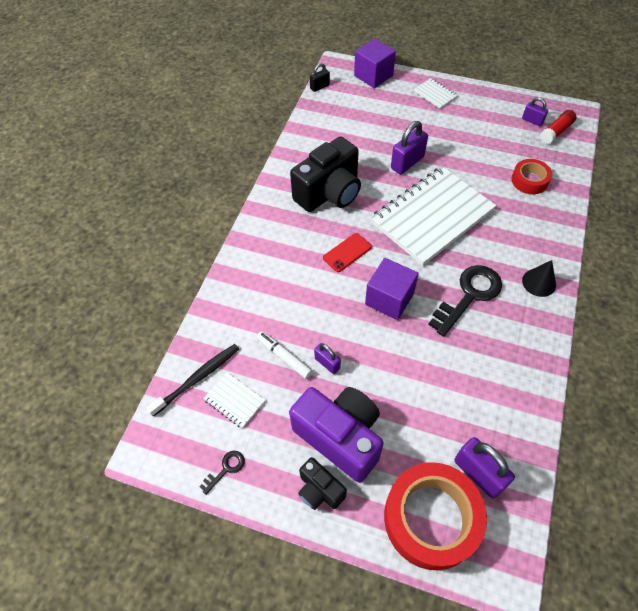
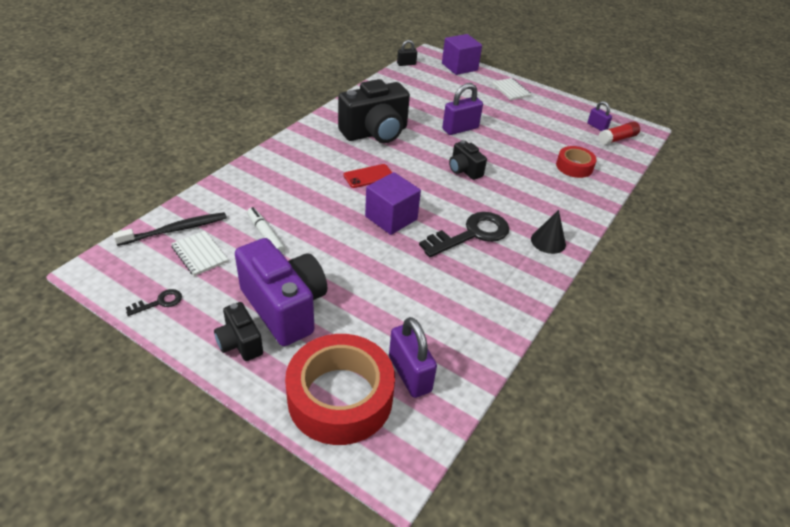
camera: 10 degrees right, 15 degrees down
purple padlock [314,343,341,374] -> none
white notebook [371,166,496,266] -> black camera [449,140,487,180]

